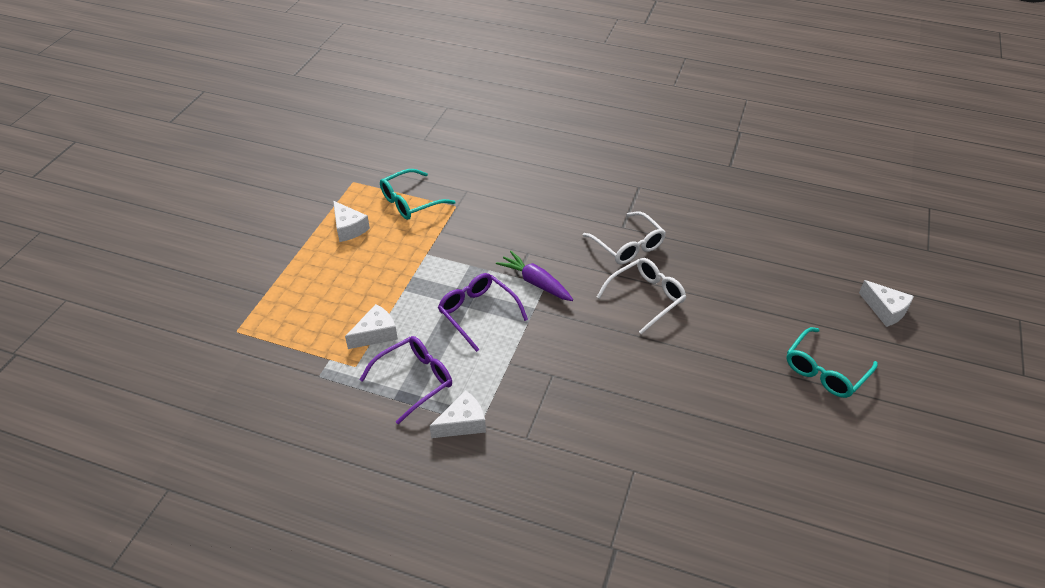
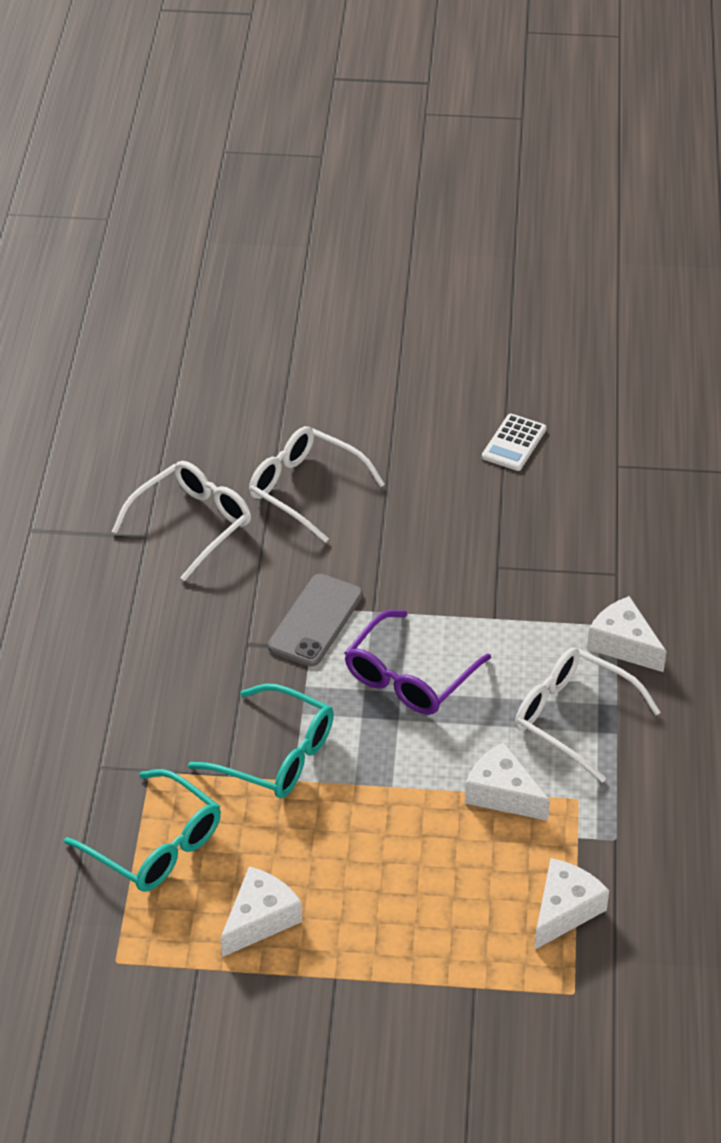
camera: 105 degrees left, 0 degrees up
purple glasses [359,336,452,424] -> white glasses [515,648,661,783]
purple carrot [496,251,573,301] -> grey phone [268,574,363,667]
turquoise glasses [786,327,878,398] -> turquoise glasses moved to [188,684,334,798]
white cheese [859,280,914,327] -> white cheese moved to [534,858,609,950]
none -> white calculator [482,414,546,471]

